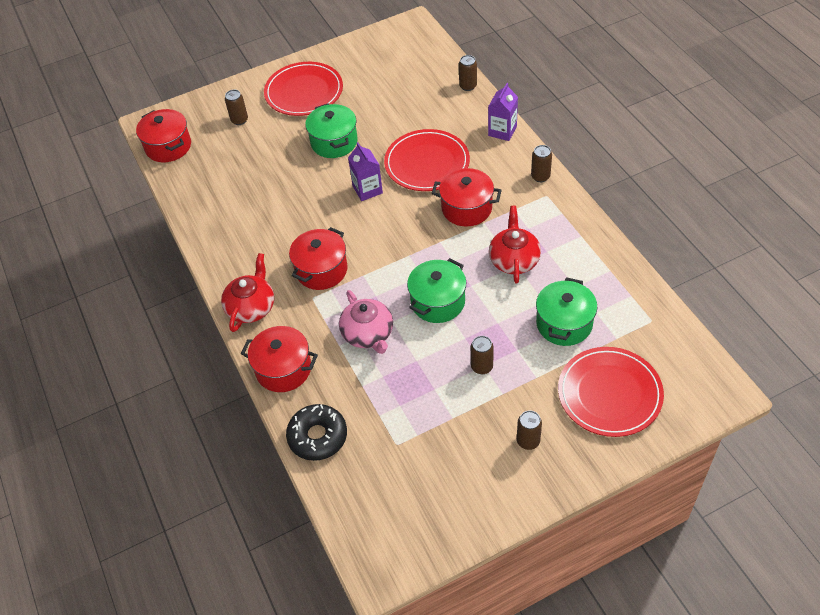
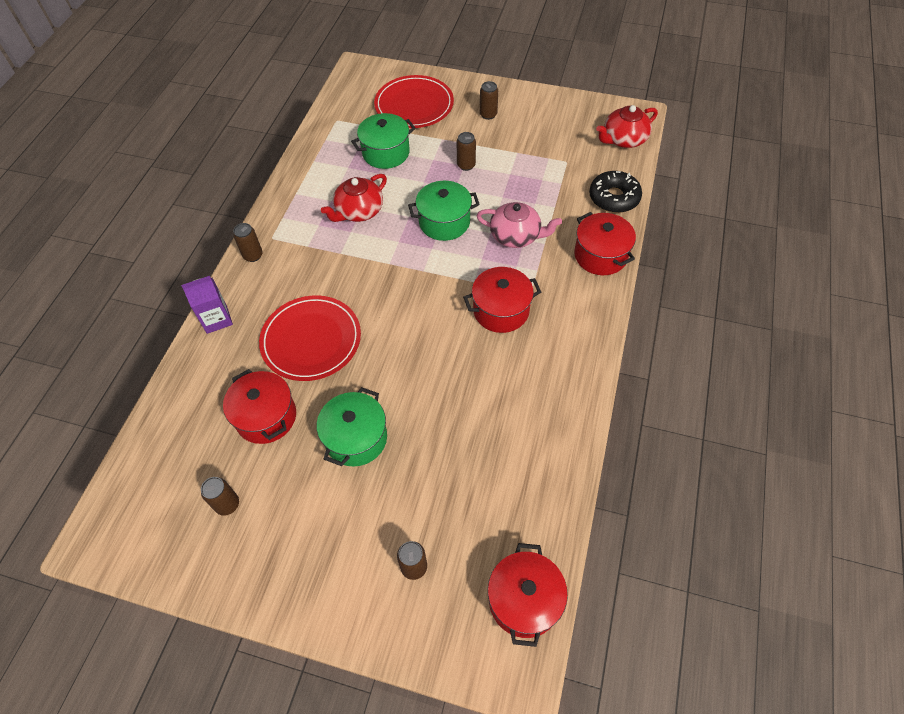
camera: 140 degrees left, 5 degrees up
red teapot [221,253,274,332] -> red teapot moved to [596,105,658,148]
red plate [264,62,343,116] -> none
pink teapot [339,290,393,354] -> pink teapot turned 90 degrees clockwise [477,202,562,248]
purple carton [348,142,383,201] -> none
red pot [432,168,502,227] -> red pot moved to [223,369,296,444]
brown can [459,55,477,91] -> brown can moved to [201,477,239,516]

